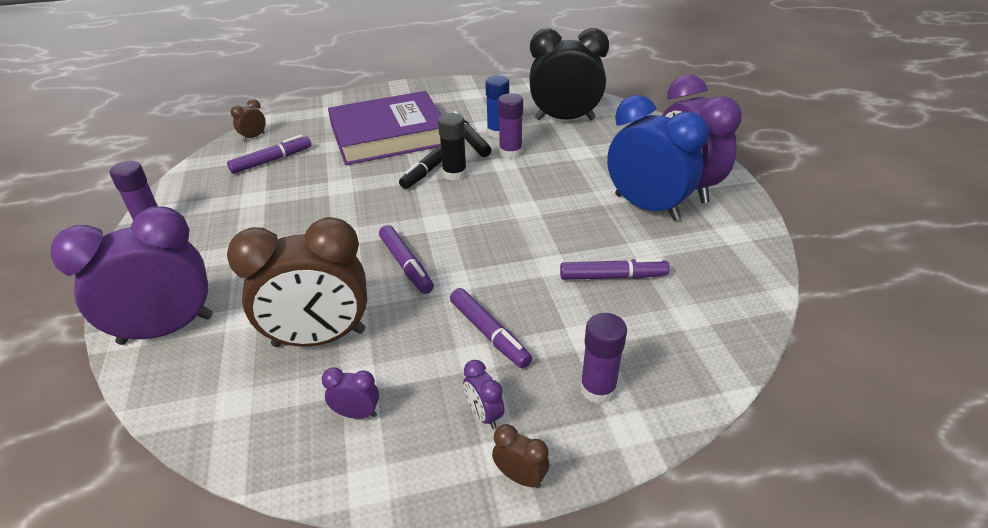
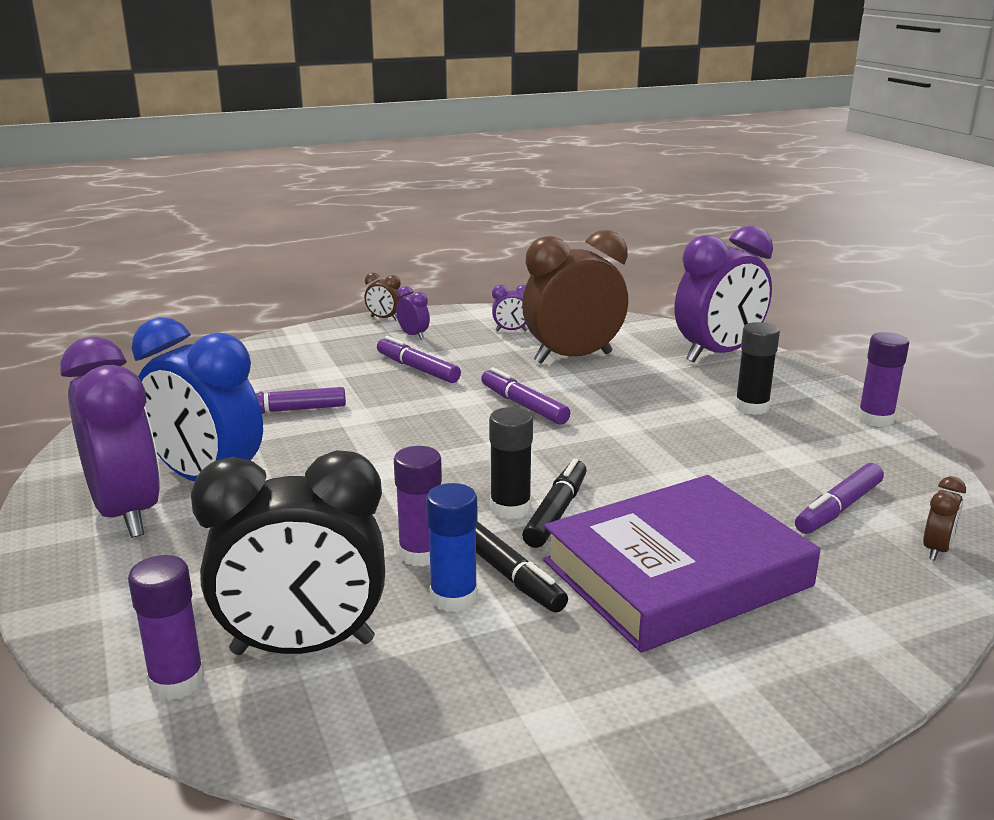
camera: 170 degrees right, 15 degrees down
purple glue stick [580,313,627,404] -> purple glue stick moved to [128,555,204,700]
none -> black glue stick [735,322,780,415]

